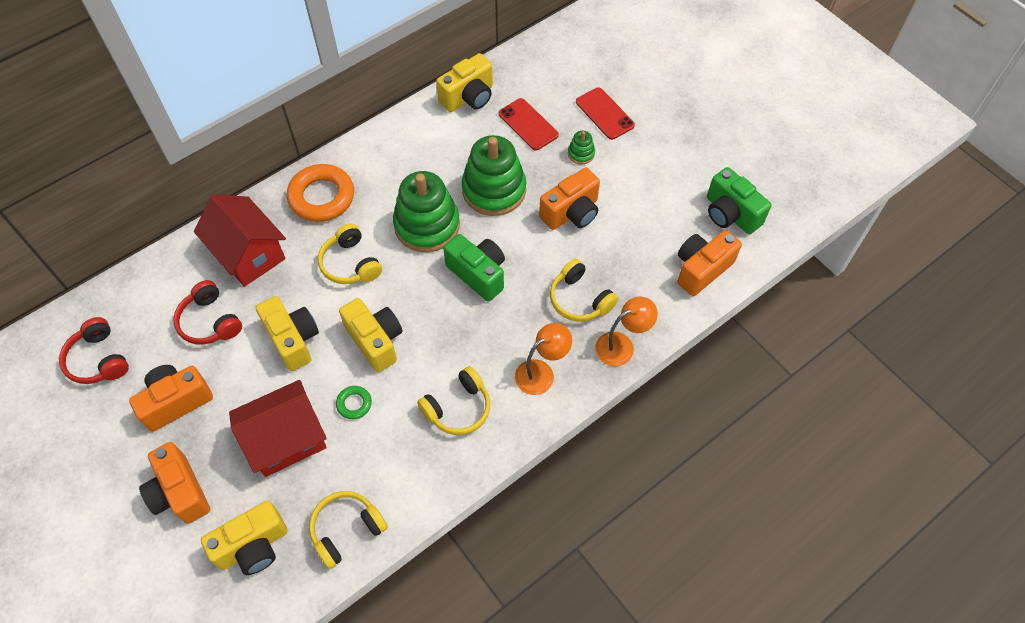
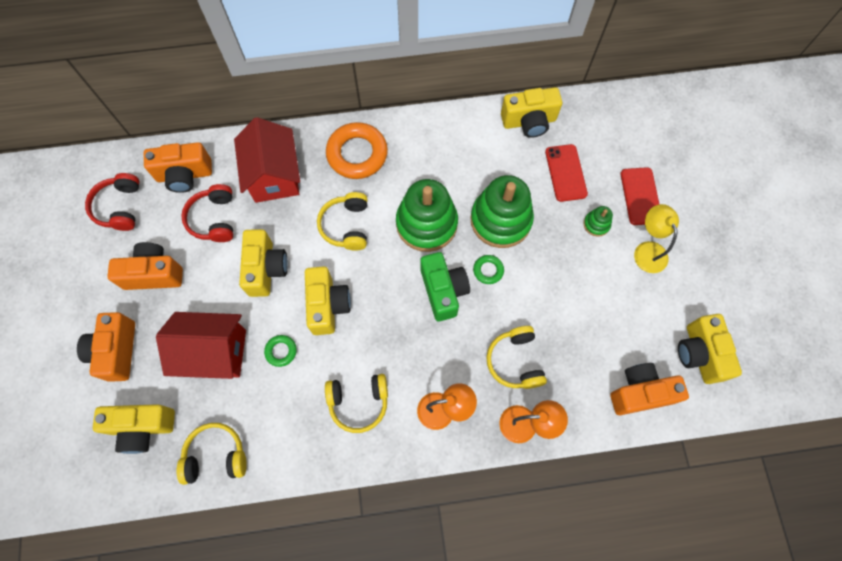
camera: 30 degrees right, 10 degrees up
orange camera [539,167,600,230] -> orange camera moved to [144,142,212,193]
green camera [707,167,772,234] -> yellow camera [678,314,742,384]
none -> green ring [473,255,504,284]
none -> yellow lamp [634,204,679,273]

